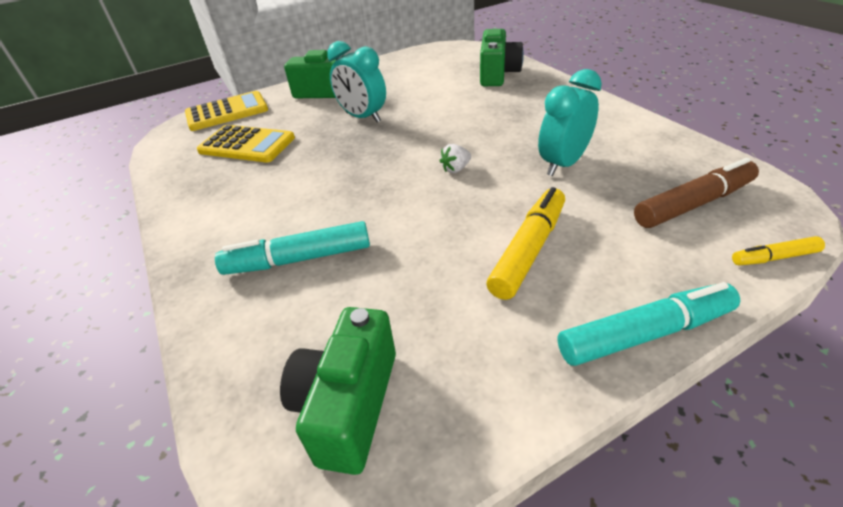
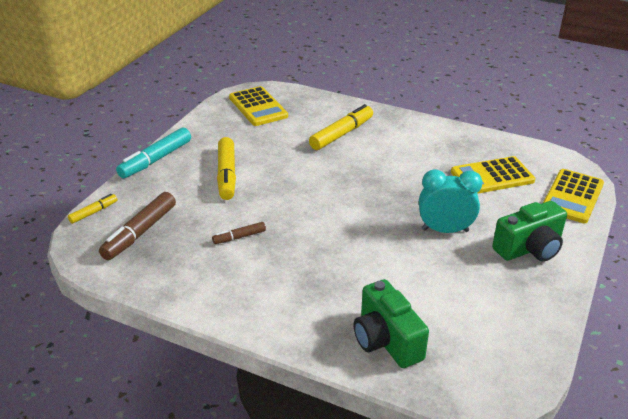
camera: 140 degrees right, 5 degrees down
turquoise marker [215,221,370,275] -> yellow marker [309,104,373,150]
green camera [280,307,396,475] -> yellow calculator [229,86,288,126]
white strawberry [439,144,471,173] -> none
turquoise clock [538,69,602,176] -> brown marker [212,222,266,244]

